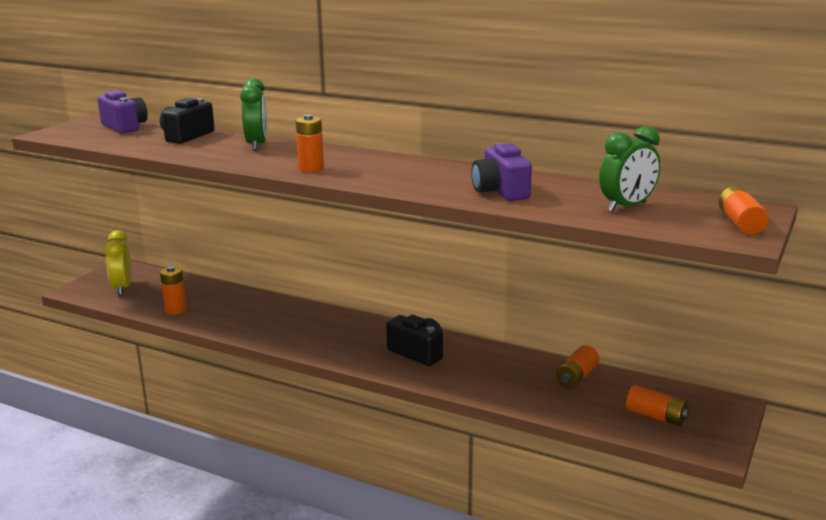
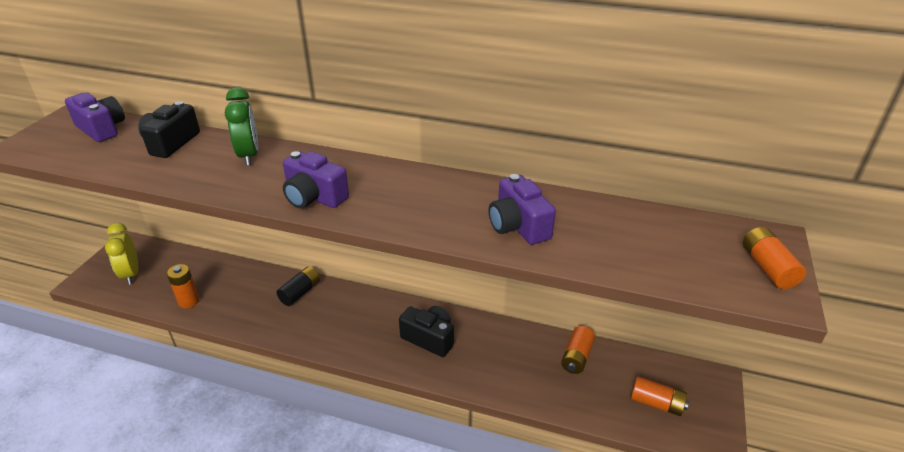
camera: 10 degrees left, 15 degrees up
orange battery [296,114,324,173] -> purple camera [283,151,349,208]
green clock [599,126,660,212] -> none
none -> black battery [277,267,320,306]

